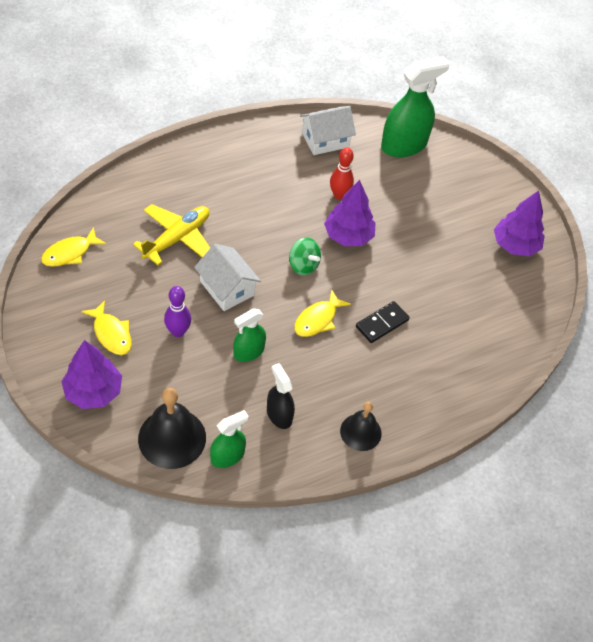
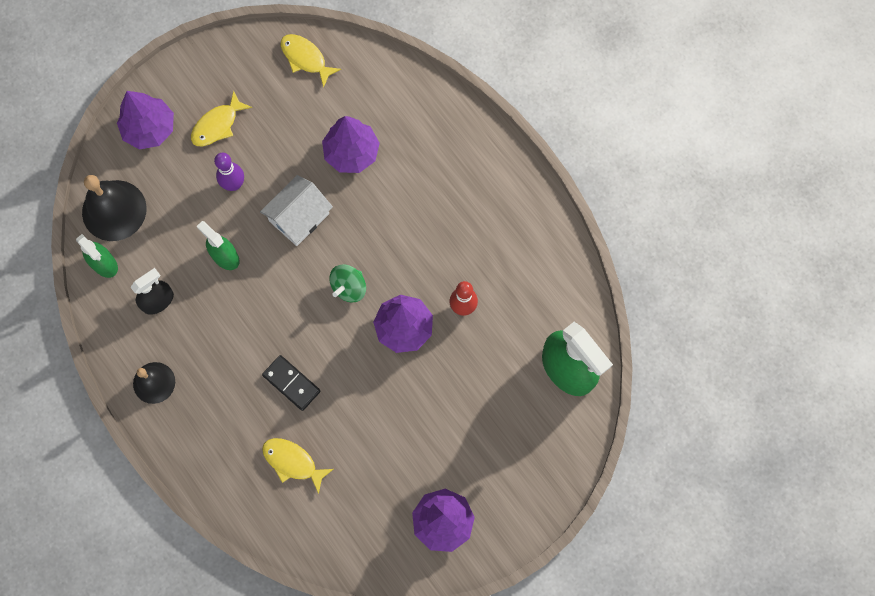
camera: 85 degrees right, 20 degrees up
yellow plane [133,204,210,265] -> purple tree [322,116,380,173]
yellow fish [294,289,351,337] -> yellow fish moved to [262,438,333,494]
white house [300,106,356,155] -> none

